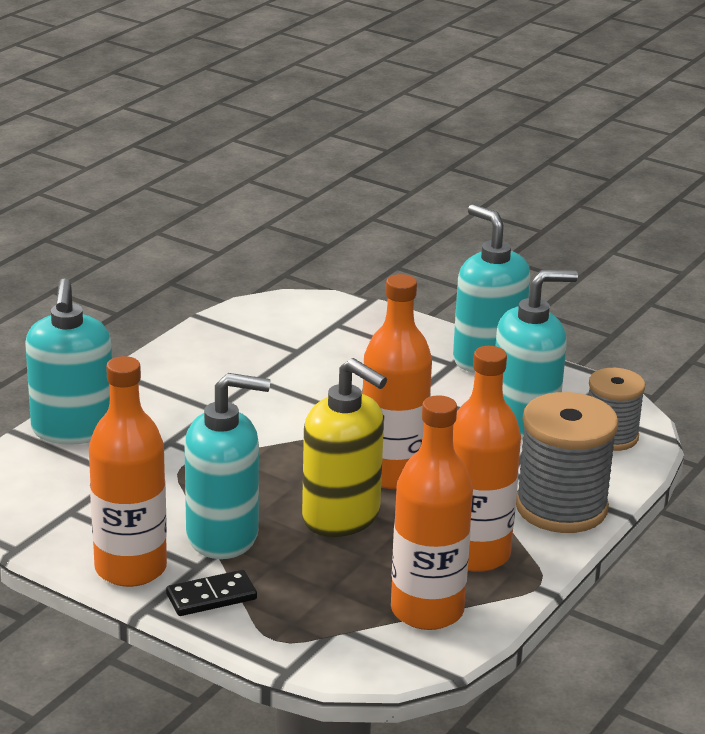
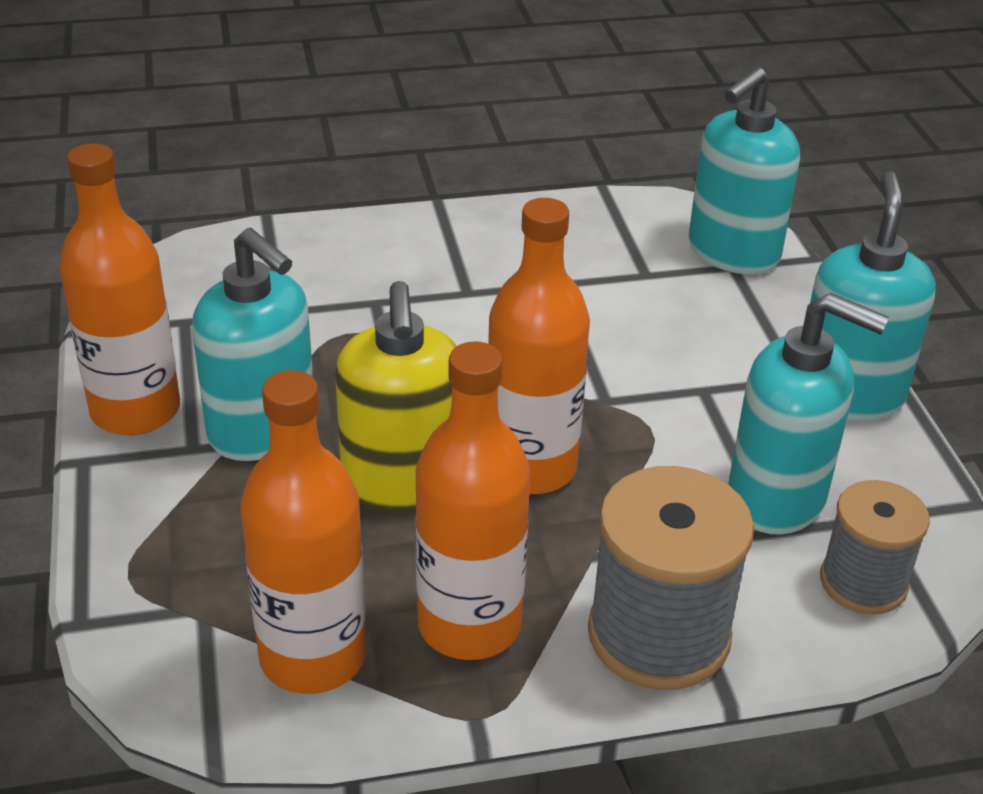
camera: 45 degrees right, 10 degrees up
turquoise soap dispenser [25,278,112,445] -> turquoise soap dispenser moved to [689,67,800,275]
black domino [166,570,257,616] -> none

